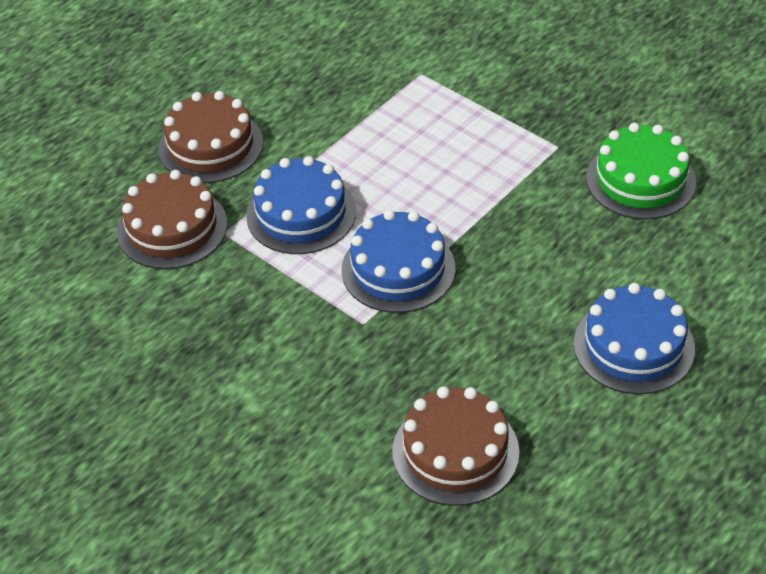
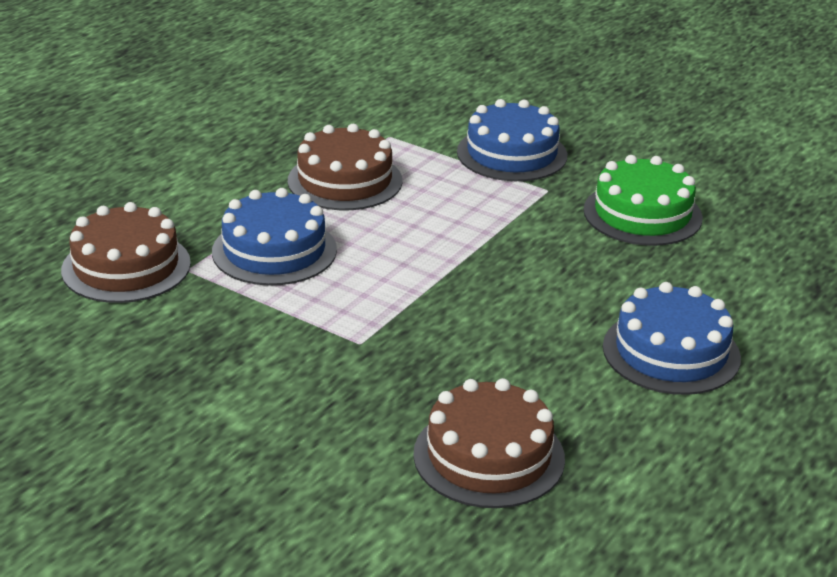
camera: 10 degrees left, 15 degrees down
brown cake [158,91,263,183] -> brown cake moved to [288,124,402,210]
blue cake [342,210,455,313] -> blue cake moved to [457,99,567,181]

